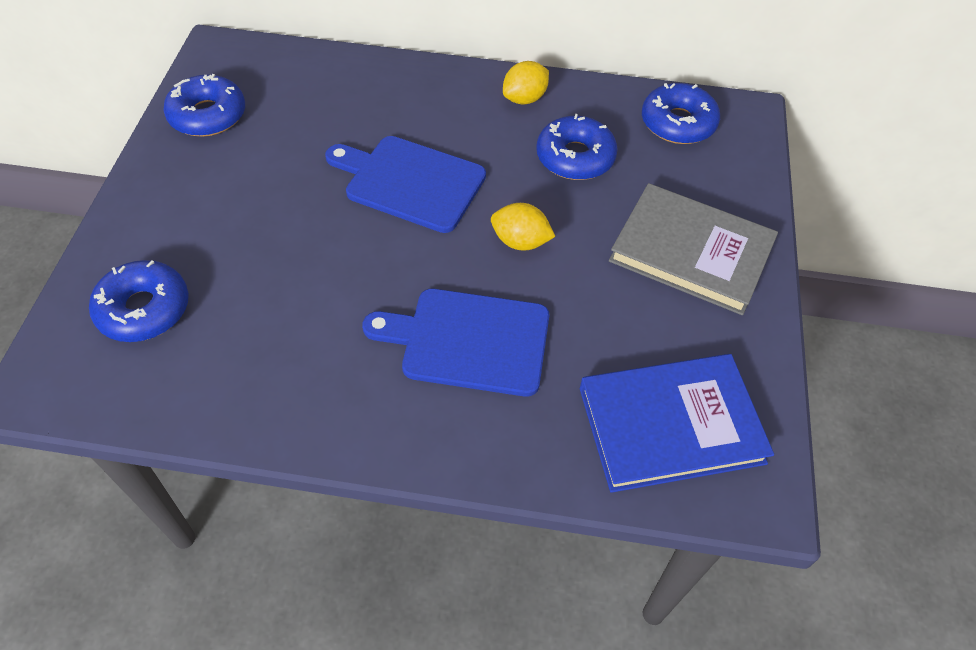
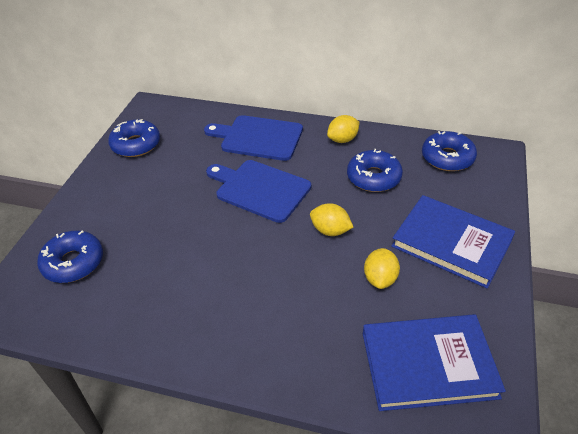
camera: 10 degrees right, 10 degrees down
blue cutting board [362,289,549,397] -> blue cutting board moved to [204,115,303,161]
grey book [609,183,778,315] -> blue book [391,195,515,289]
none -> yellow lemon [364,248,400,289]

